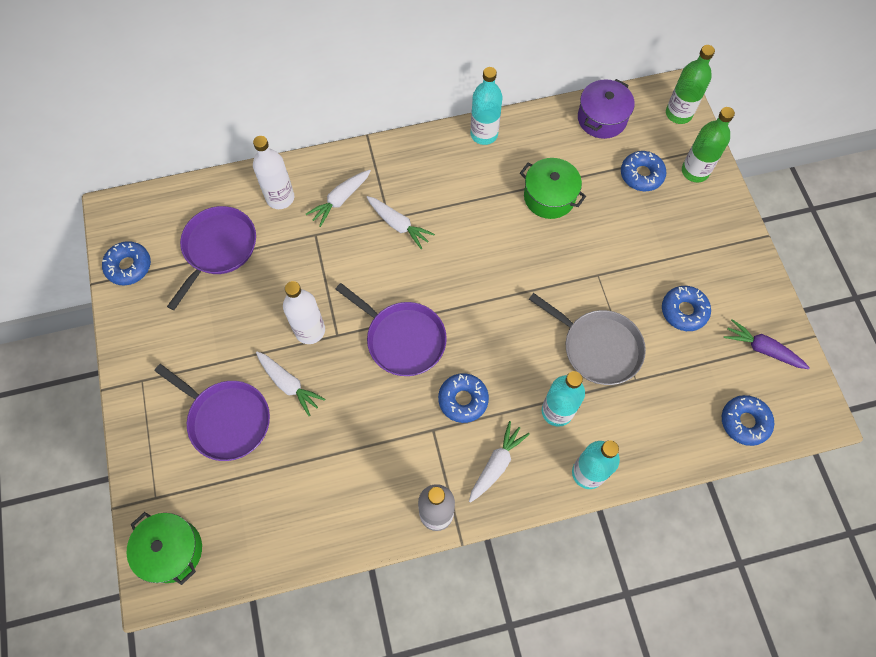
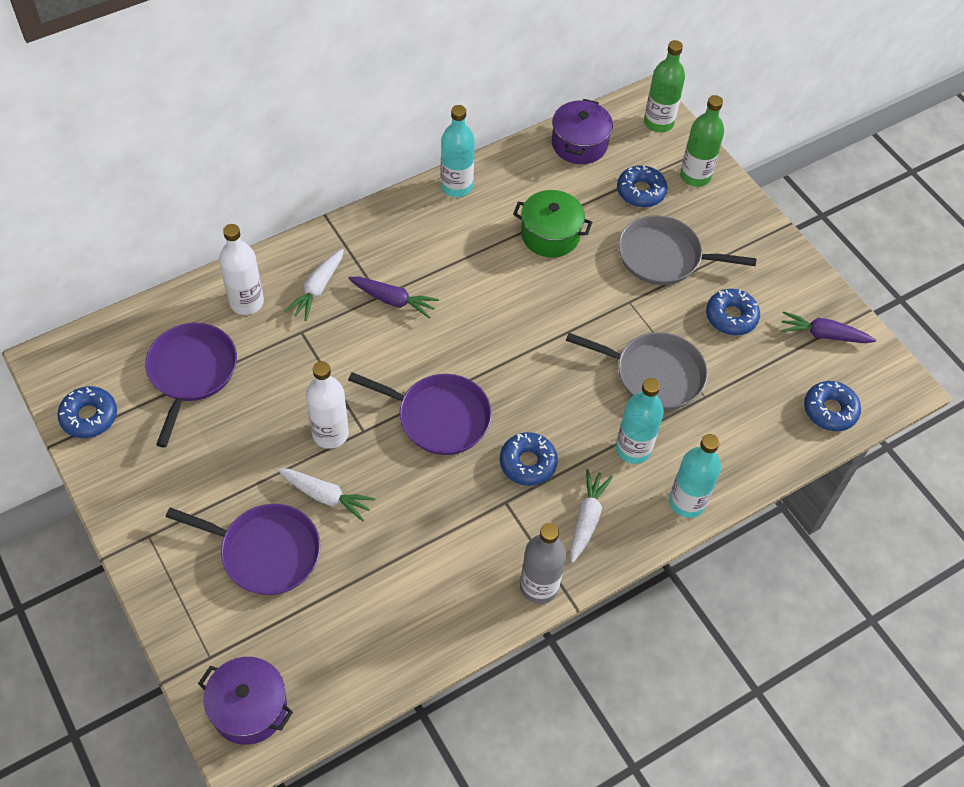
camera: 20 degrees left, 10 degrees down
green pot [127,512,202,585] -> purple pot [198,657,293,745]
white carrot [366,196,435,249] -> purple carrot [349,277,439,318]
none -> grey pan [618,215,757,285]

